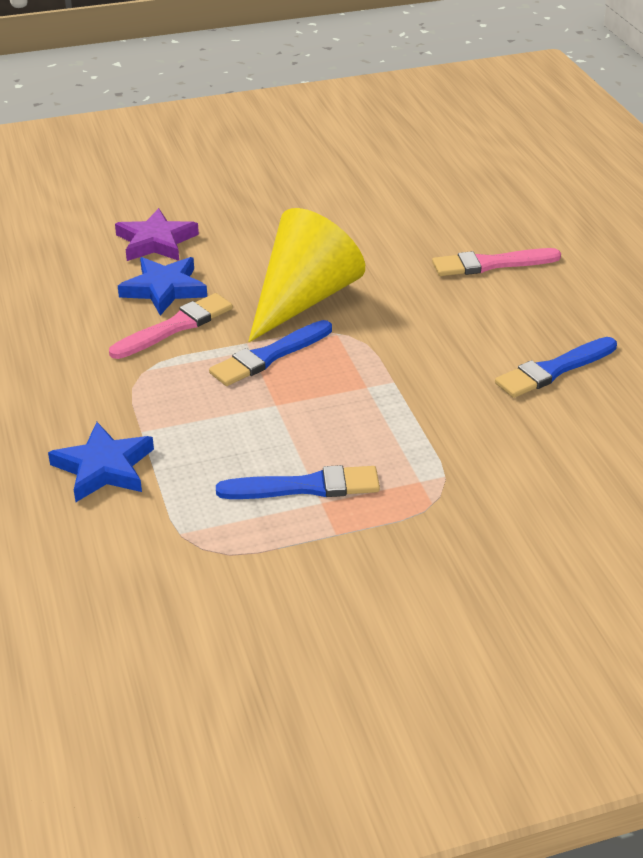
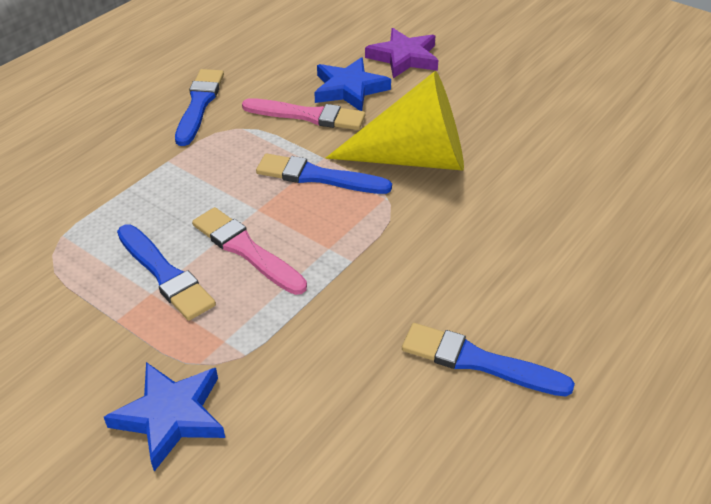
camera: 55 degrees right, 5 degrees up
blue star [48,422,154,502] -> blue star moved to [104,362,225,471]
pink brush [432,248,561,276] -> pink brush moved to [192,207,307,295]
none -> blue brush [175,69,224,146]

